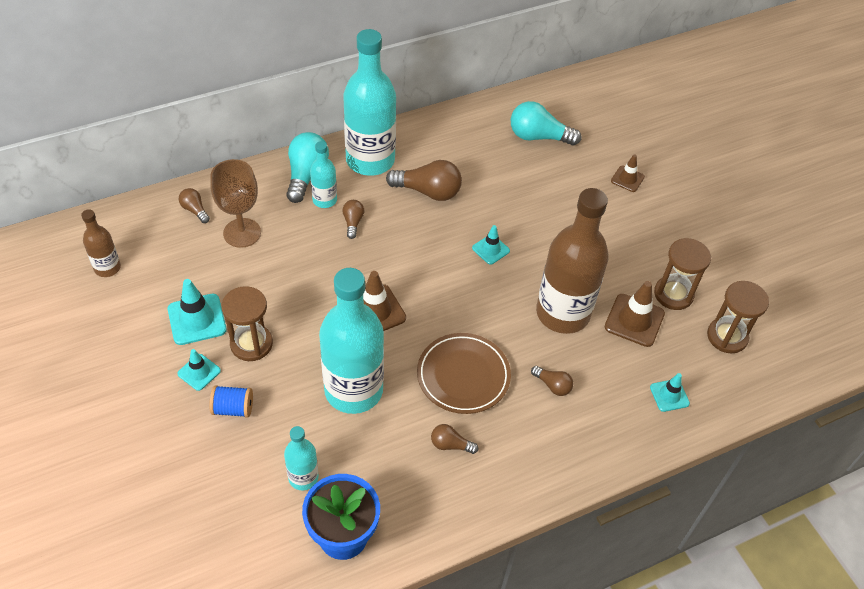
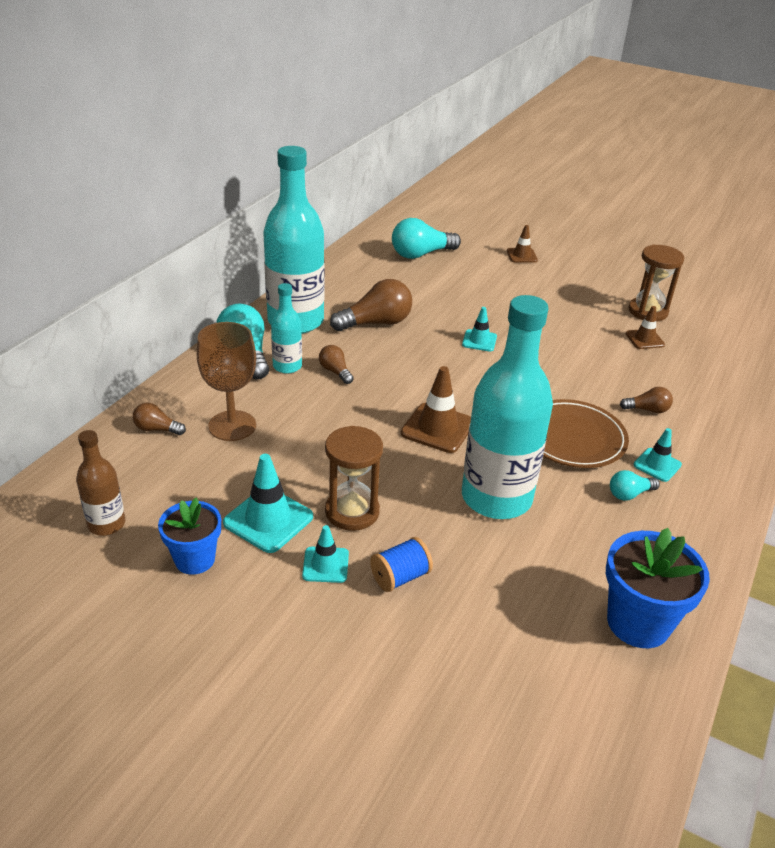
camera: 35 degrees left, 15 degrees down
turquoise bottle [284,426,319,490] -> none
brown light bulb [431,424,478,454] -> turquoise light bulb [610,470,660,500]
brown bottle [536,188,609,334] -> none
brown traffic cone [605,281,665,347] -> brown traffic cone [626,306,665,349], size x0.61
turquoise traffic cone [650,373,690,412] -> turquoise traffic cone moved to [633,428,682,482]
brown hourglass [707,281,769,353] -> none
none -> blue flower pot [158,498,221,575]

